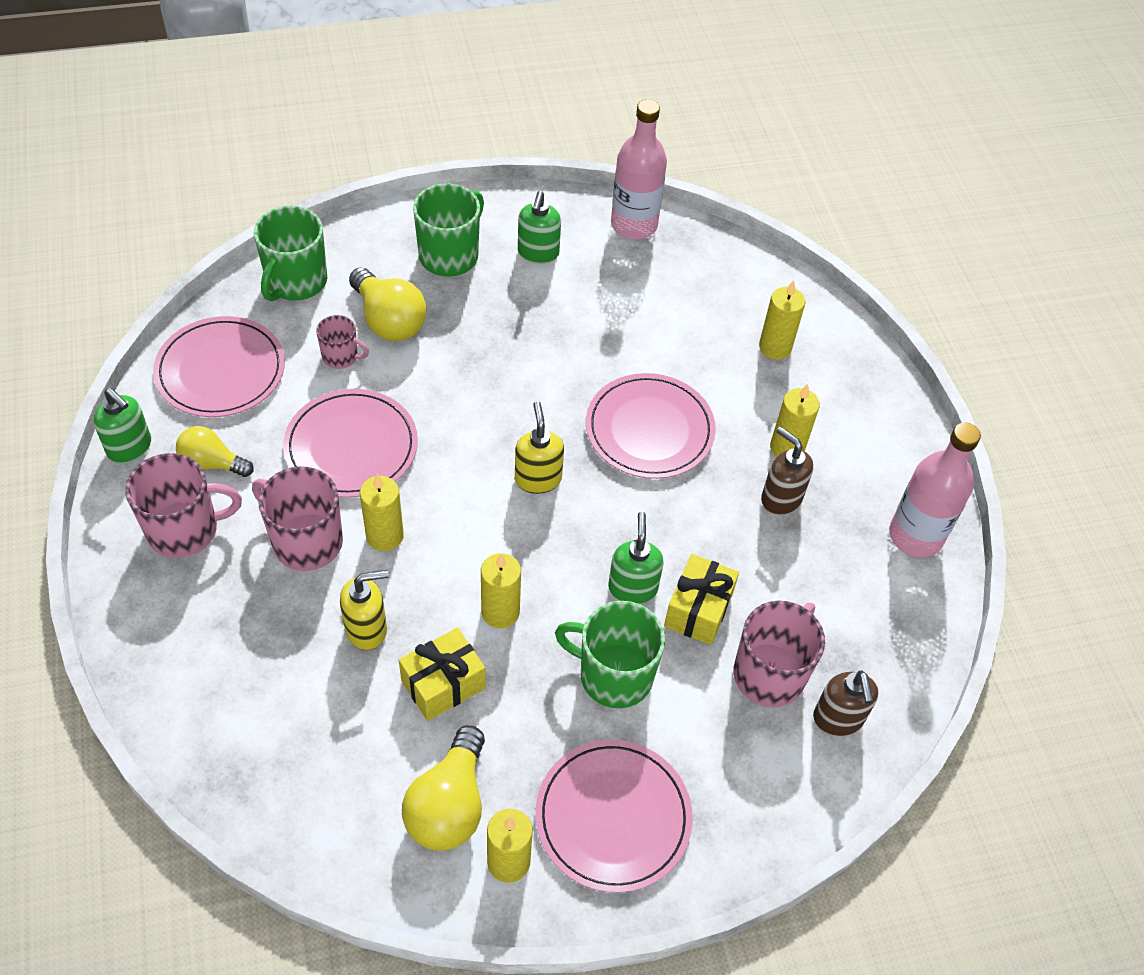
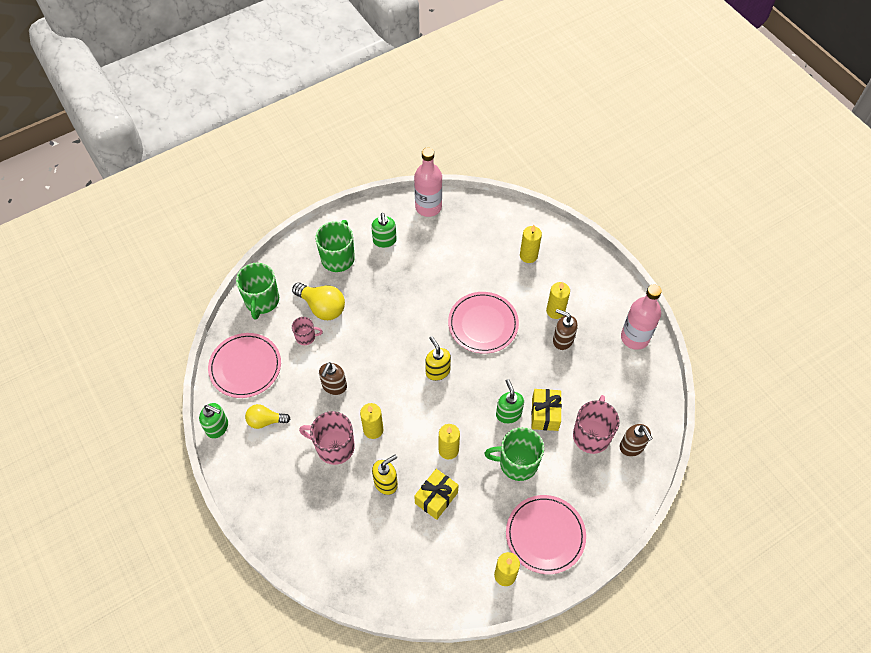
camera: 15 degrees left, 5 degrees up
pink mug [125,453,242,558] -> none
pink plate [283,389,418,498] -> brown soap dispenser [319,362,347,395]
yellow light bulb [402,725,485,851] -> none

